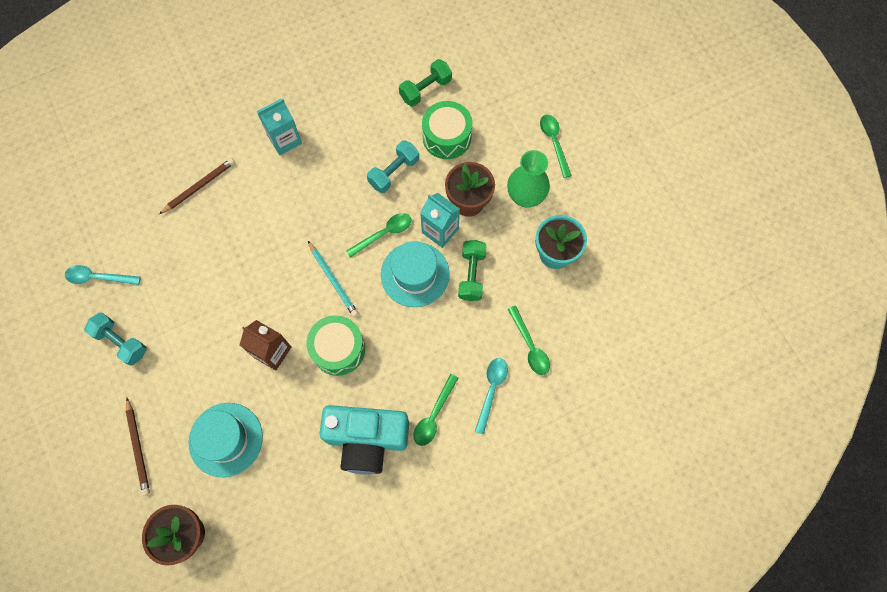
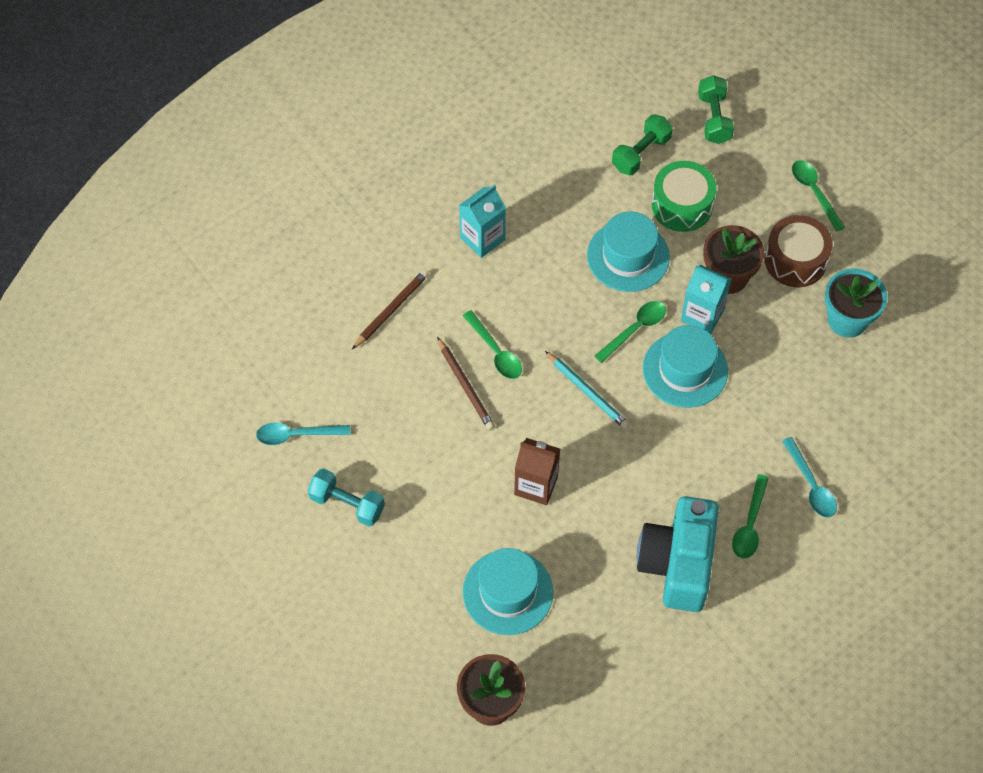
camera: 10 degrees left, 10 degrees down
brown pencil [126,398,150,496] -> brown pencil moved to [437,337,495,430]
green drum [307,315,365,376] -> none
turquoise camera [320,405,409,474] -> turquoise camera turned 105 degrees clockwise [637,496,719,612]
turquoise dumbbell [367,140,419,193] -> turquoise hat [587,212,670,292]
green dumbbell [458,240,487,301] -> green dumbbell moved to [698,75,734,144]
turquoise spoon [475,358,508,434] -> turquoise spoon turned 150 degrees clockwise [782,437,837,518]
green vase [507,150,550,208] -> brown drum [765,215,833,287]
green spoon [508,306,550,375] -> green spoon moved to [462,310,522,379]

